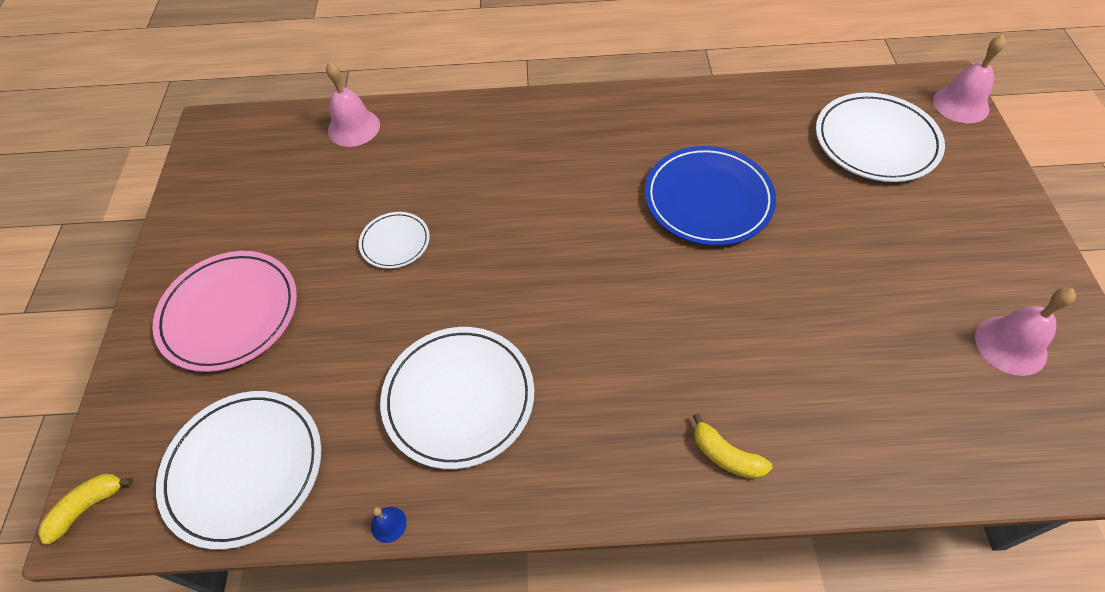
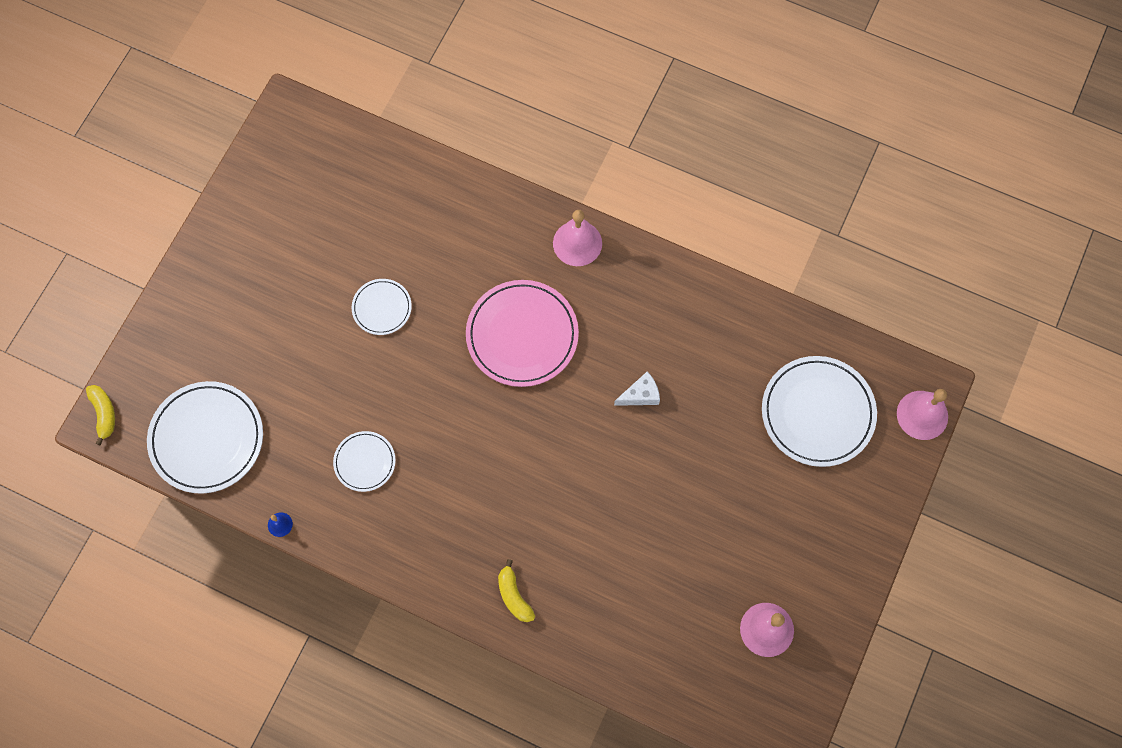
camera: 25 degrees right, 15 degrees up
yellow banana [38,474,133,545] -> yellow banana turned 90 degrees clockwise [86,385,115,445]
pink plate [152,251,297,372] -> pink plate moved to [466,280,579,387]
pink bell [326,62,380,147] -> pink bell moved to [553,210,602,266]
white plate [380,327,534,469] -> white plate [333,431,396,492], size x0.54
blue plate [645,146,776,246] -> white cheese [614,371,660,406]

